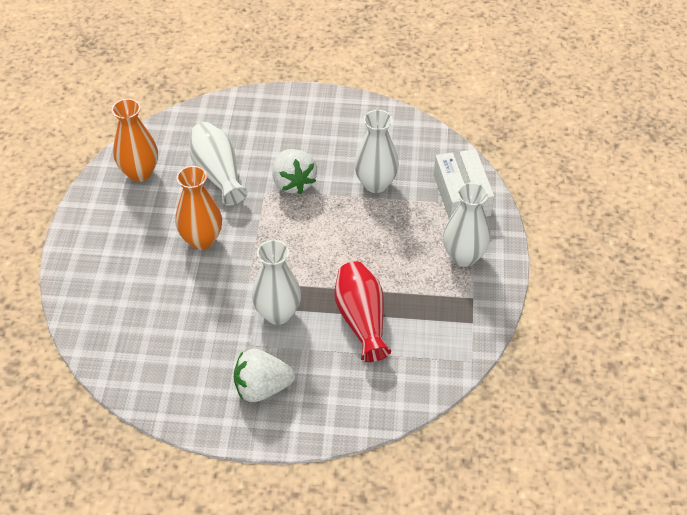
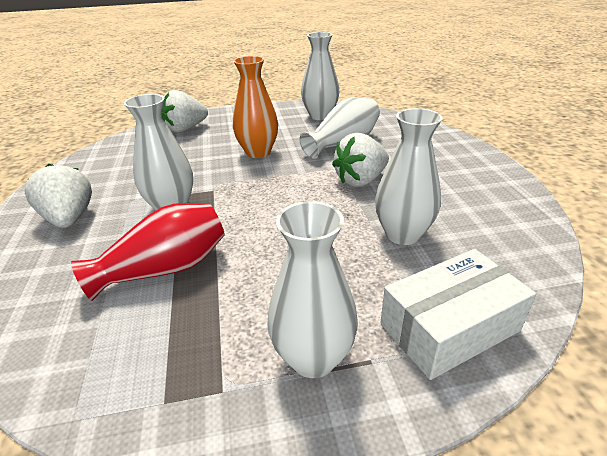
camera: 75 degrees right, 15 degrees down
orange vase [112,99,158,182] -> white vase [301,32,340,120]
none -> white strawberry [162,90,208,133]

